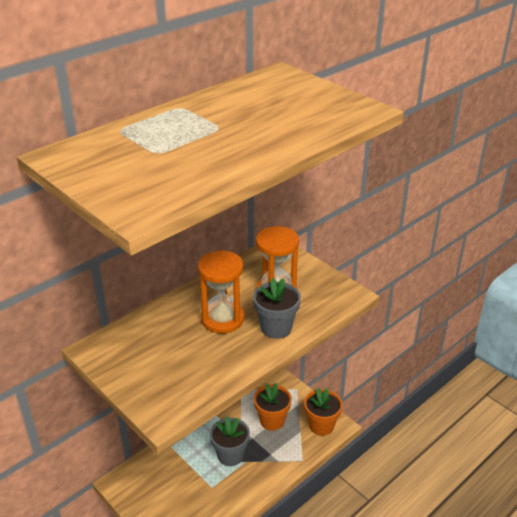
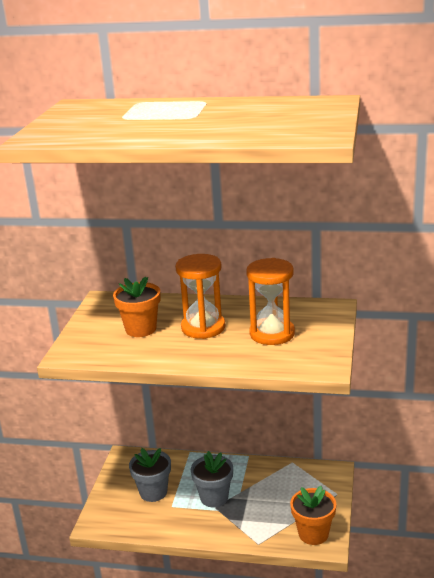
camera: 55 degrees right, 10 degrees down
grey flower pot [253,278,301,339] -> grey flower pot moved to [129,448,171,502]
orange flower pot [254,383,292,431] -> orange flower pot moved to [113,277,160,337]

